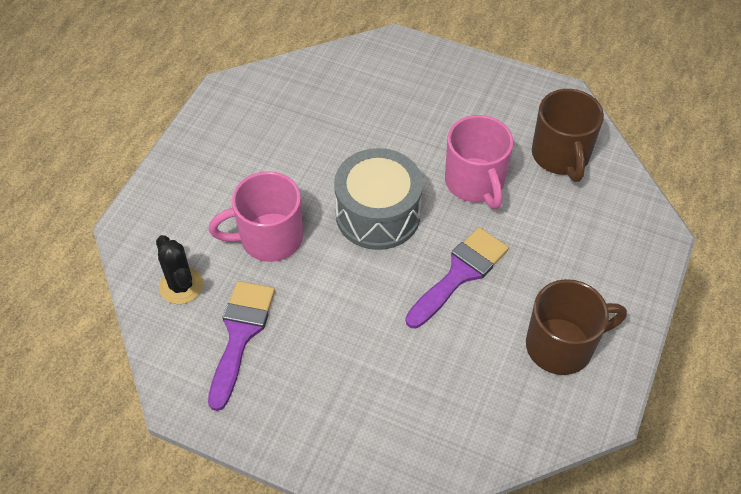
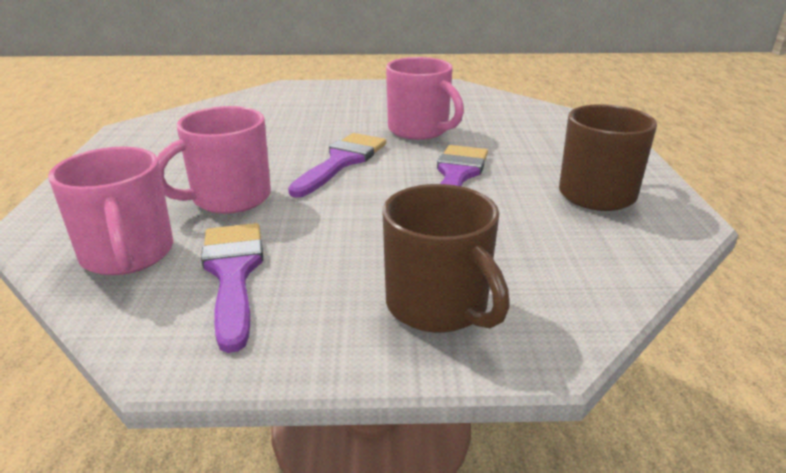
camera: 25 degrees left, 25 degrees down
black cactus [156,235,203,304] -> pink mug [48,147,173,275]
grey drum [334,148,423,250] -> purple brush [288,133,386,198]
brown mug [532,89,604,182] -> brown mug moved to [383,184,510,333]

